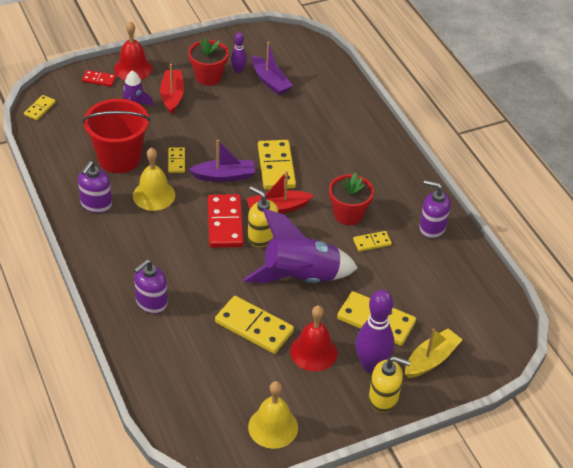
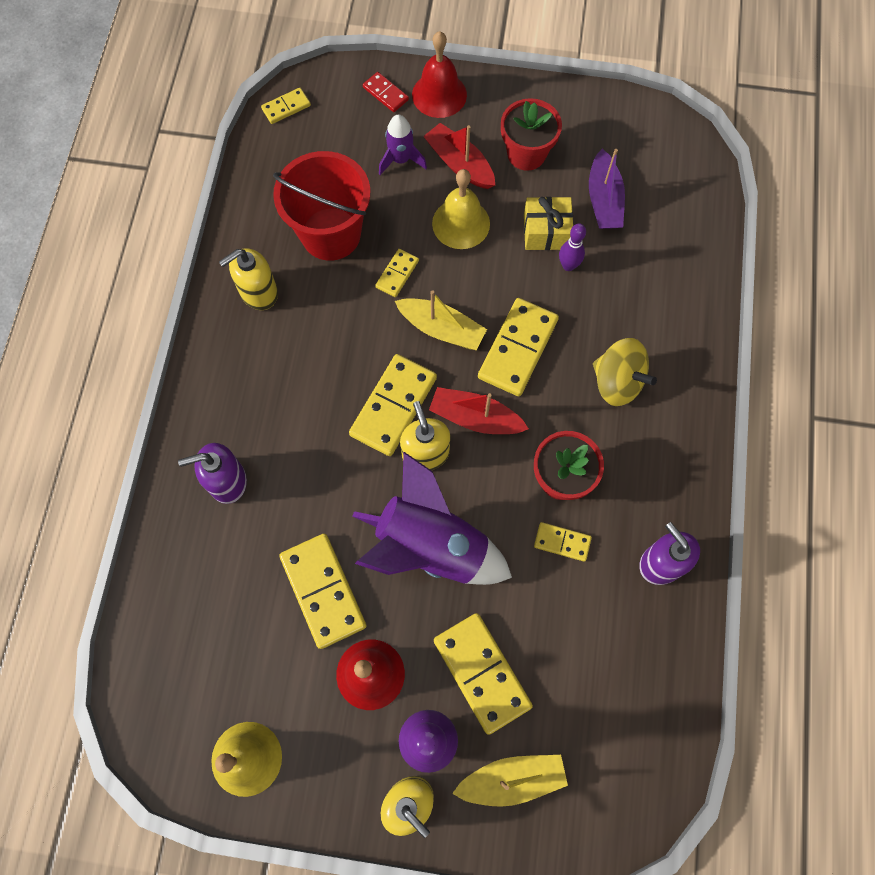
camera: 35 degrees right, 25 degrees up
purple soap dispenser [78,161,112,213] -> yellow soap dispenser [219,248,278,310]
yellow bell [133,147,175,211] -> yellow bell moved to [432,169,490,249]
red boat [160,64,184,114] -> red boat turned 75 degrees counterclockwise [423,123,495,189]
purple boat [189,140,255,182] -> yellow boat [395,290,487,350]
red domino [208,194,244,248] -> yellow domino [349,354,437,456]
purple bowling pin [231,32,247,73] -> purple bowling pin moved to [559,224,586,271]
none -> yellow gift [524,197,573,250]
none -> yellow spinning top [593,338,657,406]

